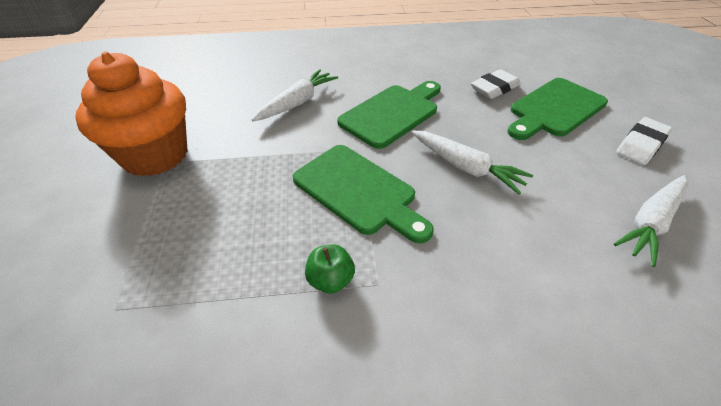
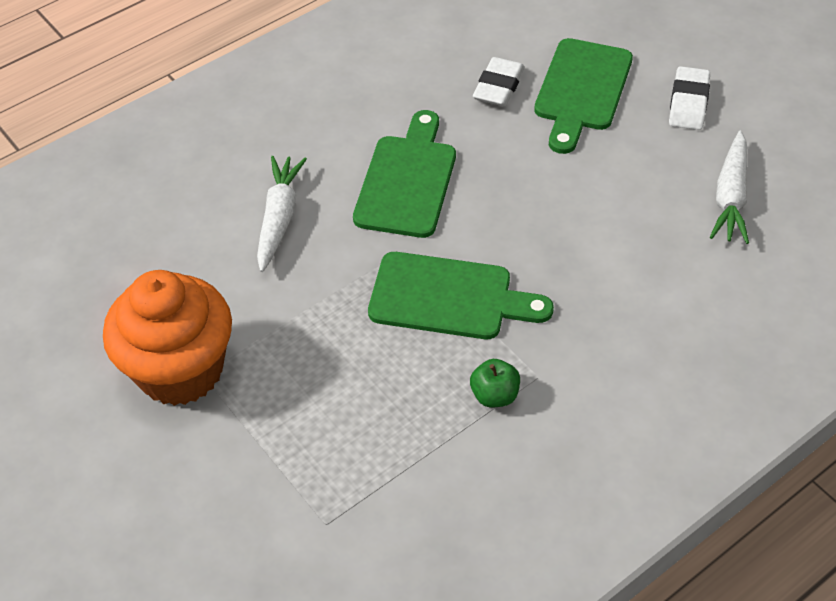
camera: 30 degrees left, 5 degrees up
white carrot [411,130,533,195] -> none

